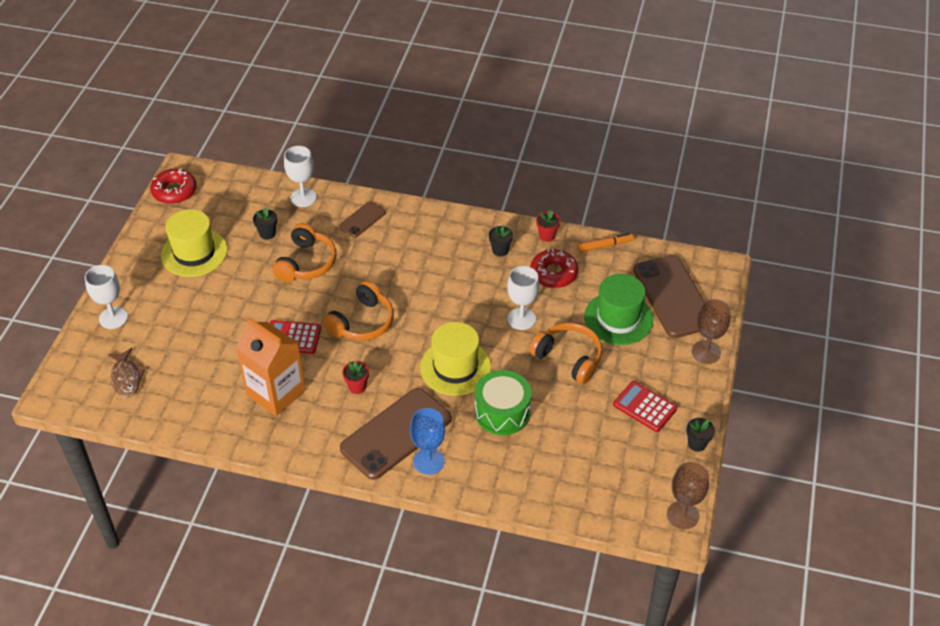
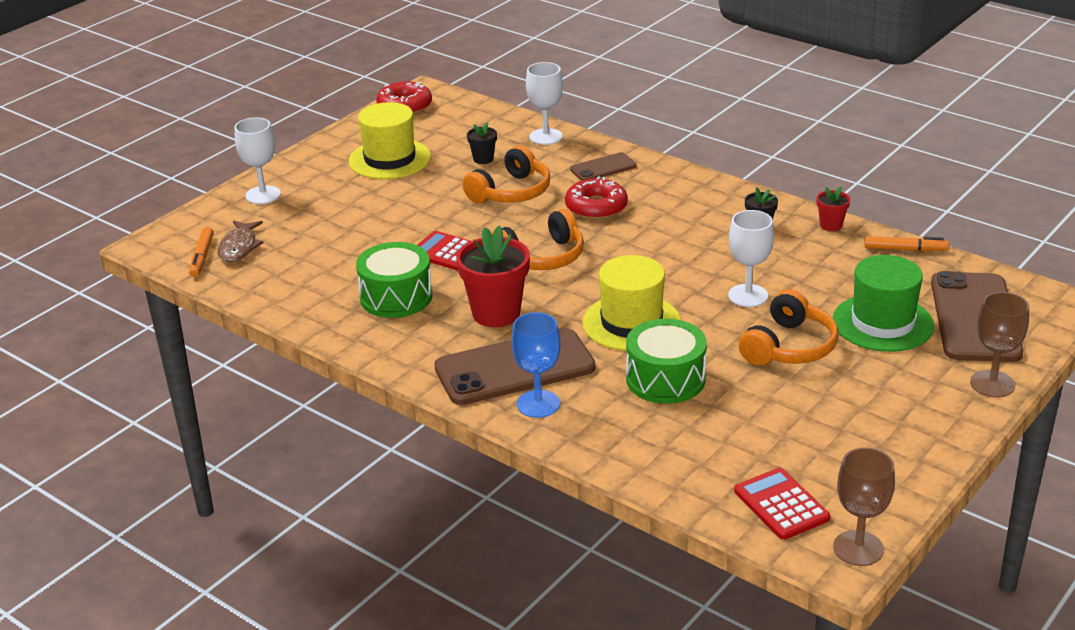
camera: 25 degrees right, 15 degrees down
orange carton [236,318,306,416] -> green drum [356,242,433,318]
red flower pot [342,361,369,394] -> red flower pot [456,225,530,327], size x2.03
orange headphones [529,323,602,384] -> orange headphones turned 60 degrees clockwise [739,289,838,366]
red donut [530,248,578,288] -> red donut moved to [565,177,628,220]
red calculator [613,381,677,432] -> red calculator moved to [734,468,830,540]
black flower pot [686,418,715,452] -> none
none -> orange marker [189,227,214,277]

